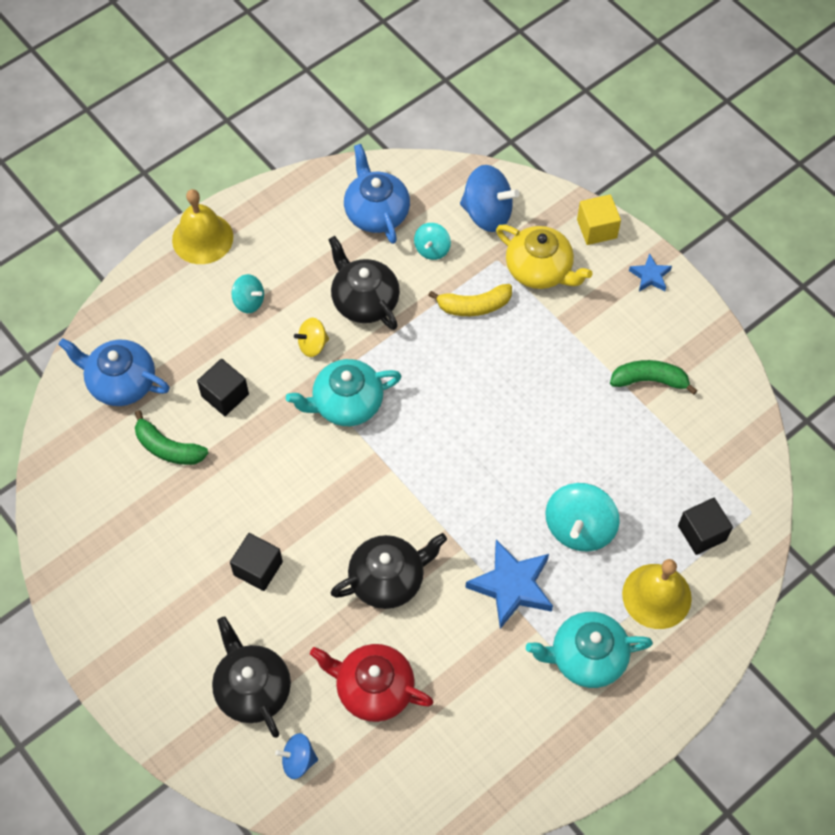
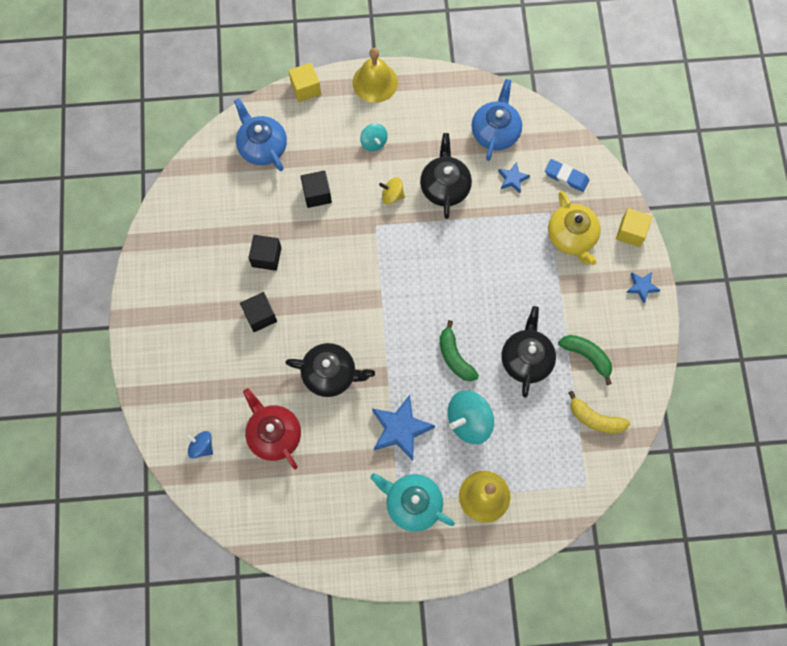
camera: 35 degrees right, 10 degrees up
green banana [135,410,208,465] -> green banana moved to [440,320,479,381]
black teapot [212,616,291,738] -> black teapot moved to [502,306,556,398]
turquoise teapot [286,359,402,426] -> none
turquoise spinning top [414,223,451,260] -> blue star [498,162,530,193]
yellow banana [428,284,512,316] -> yellow banana moved to [569,391,630,434]
blue spinning top [460,165,519,232] -> blue eraser [545,159,589,192]
black cube [678,498,733,555] -> black cube moved to [249,235,281,271]
none -> yellow cube [288,62,321,102]

